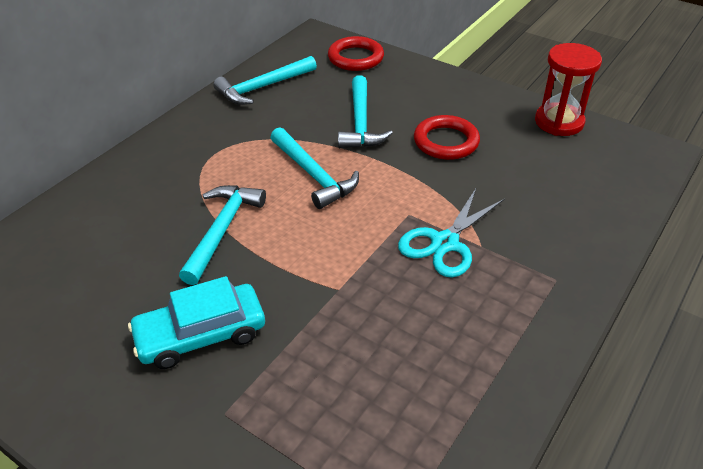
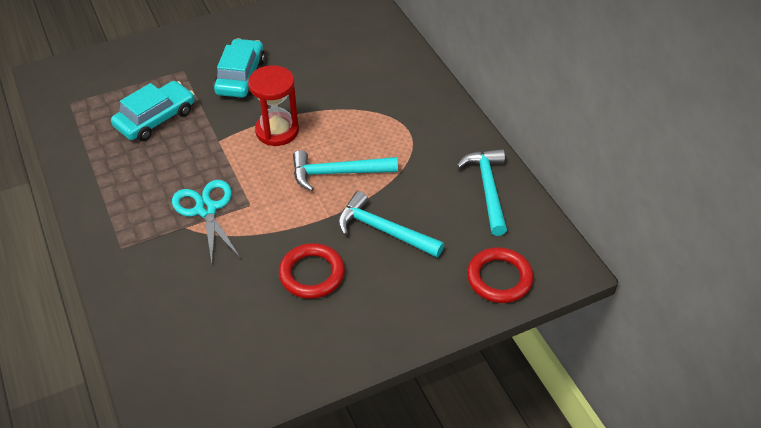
camera: 120 degrees right, 5 degrees up
turquoise hammer [179,185,266,285] -> none
red hourglass [535,43,602,136] -> red hourglass moved to [248,65,299,146]
none -> turquoise car [111,81,195,141]

